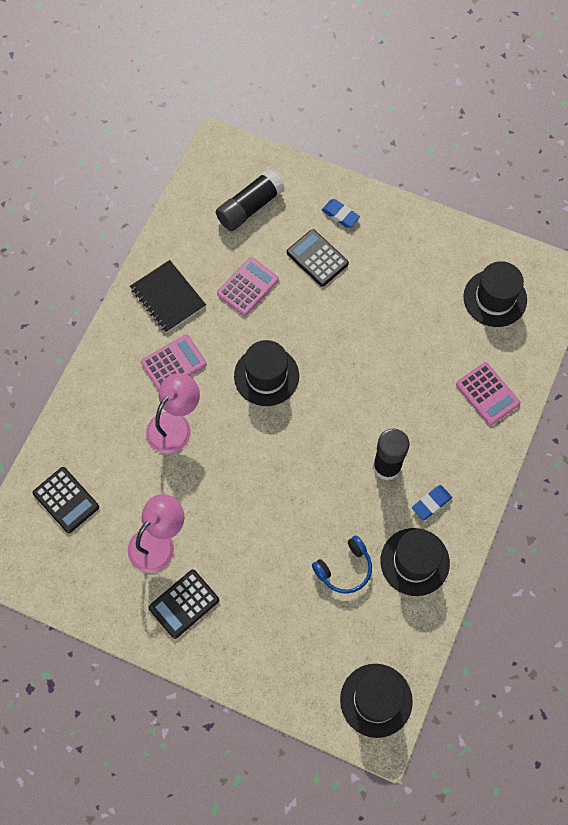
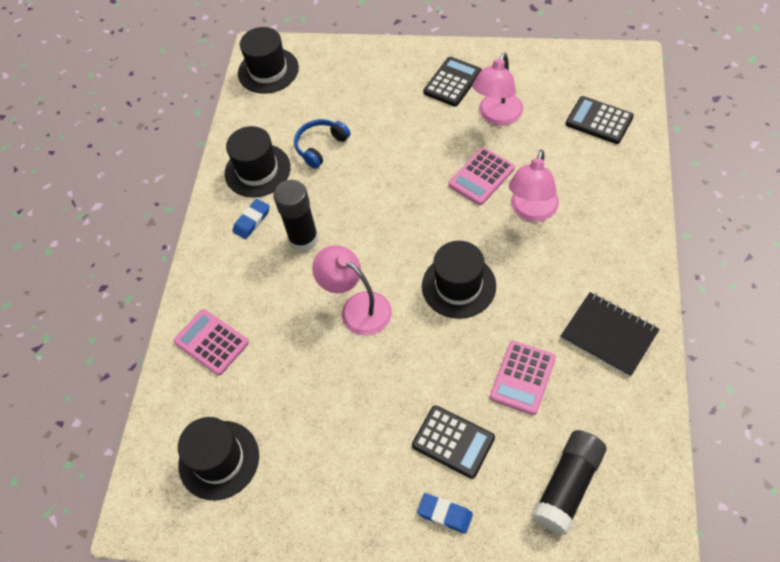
camera: 170 degrees right, 10 degrees down
pink calculator [141,335,207,391] -> pink calculator moved to [448,147,515,205]
none -> pink lamp [312,245,392,336]

